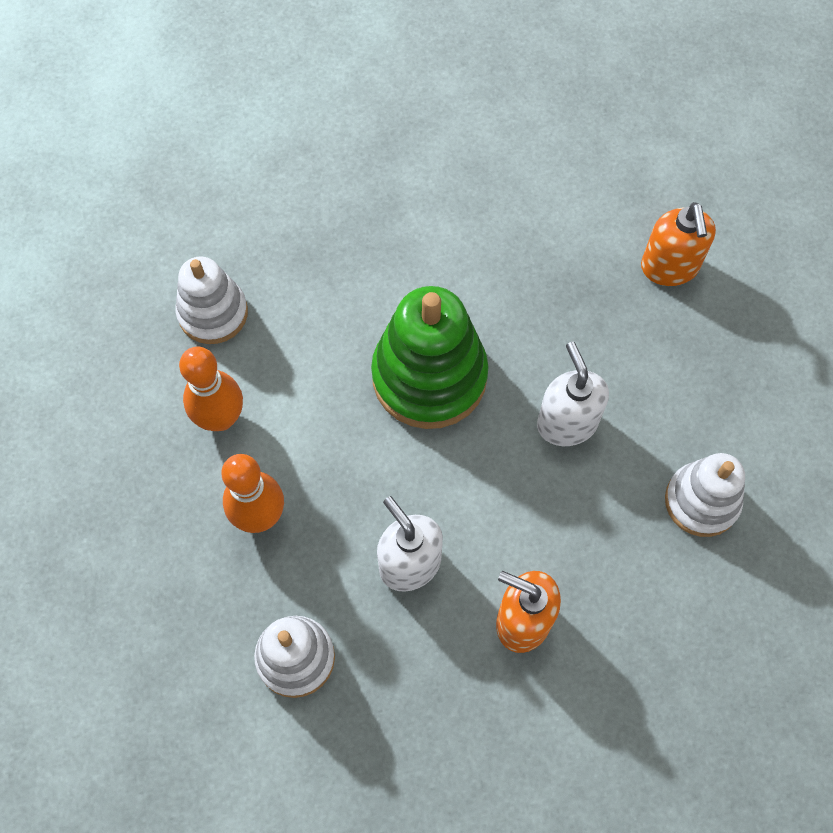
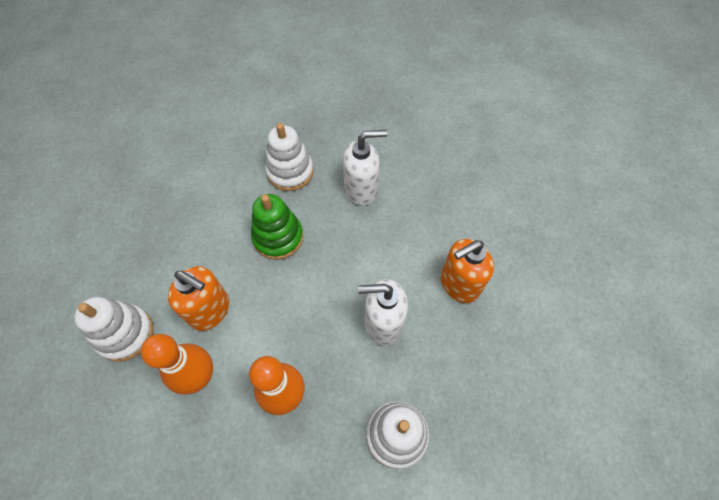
camera: 55 degrees left, 5 degrees down
green stacking toy [371,286,489,429] -> green stacking toy [251,194,303,260], size x0.62
white soap dispenser [537,342,609,446] -> white soap dispenser turned 150 degrees clockwise [343,130,387,205]
orange soap dispenser [641,202,716,286] -> orange soap dispenser moved to [168,266,229,331]
white stacking toy [665,453,745,537] -> white stacking toy moved to [265,123,314,191]

